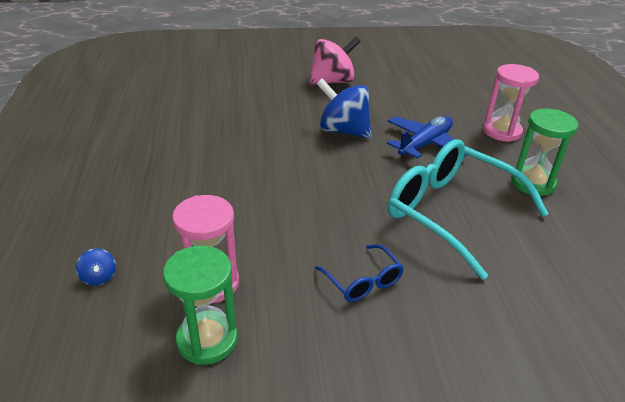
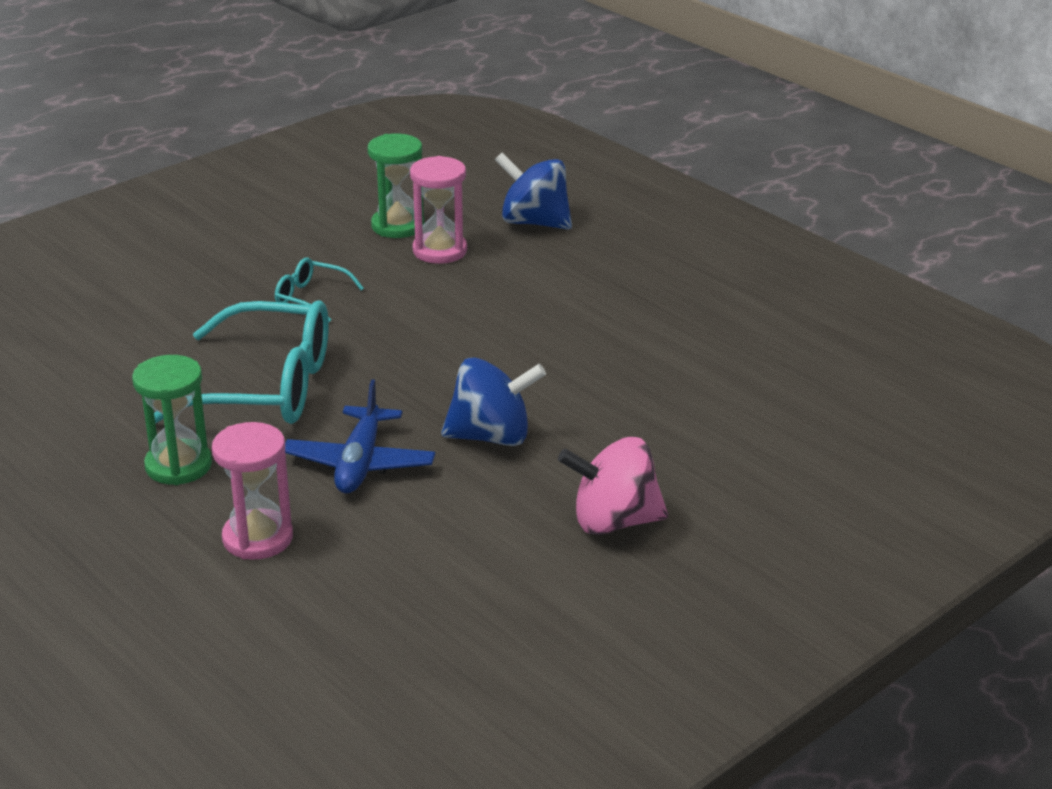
camera: 145 degrees right, 5 degrees down
blue spinning top [76,248,116,286] -> blue spinning top [495,153,572,230], size x2.32
pink spinning top [309,36,361,85] -> pink spinning top turned 60 degrees clockwise [558,437,668,535]
blue glasses [315,244,404,302] -> turquoise glasses [275,257,364,322]

